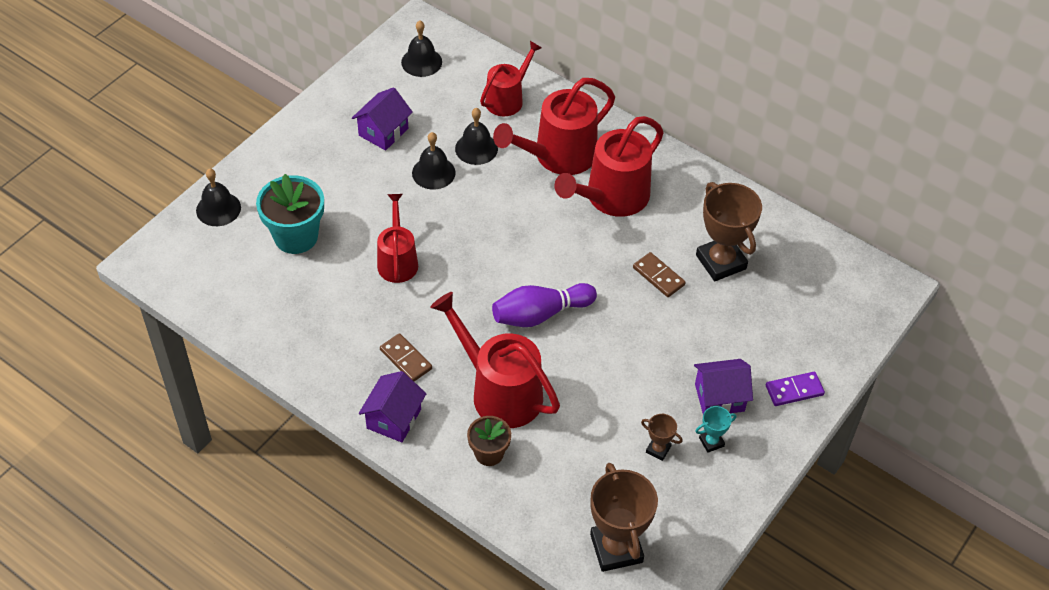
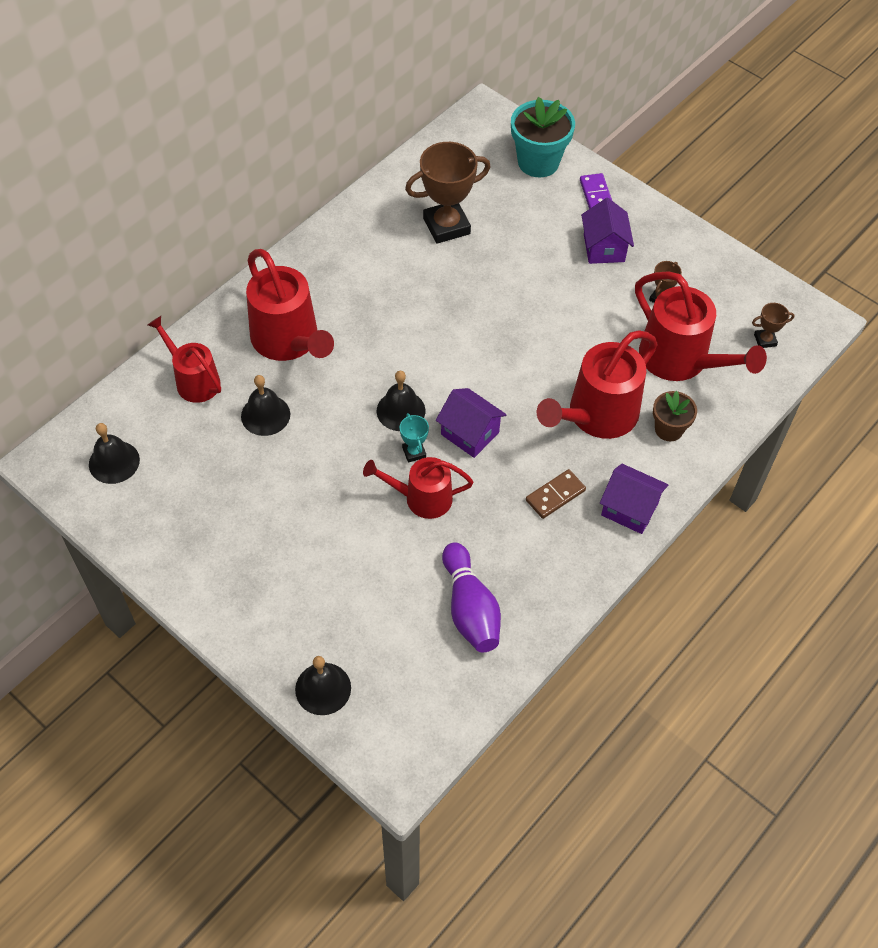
camera: 85 degrees left, 5 degrees up
turquoise flower pot [256,174,324,254] -> turquoise flower pot moved to [511,97,575,177]
purple house [352,87,413,151] -> purple house moved to [436,388,507,458]
black bell [412,132,456,190] -> black bell moved to [377,371,425,431]
purple bowling pin [492,283,597,327] -> purple bowling pin moved to [442,542,501,652]
red watering can [554,116,664,217] -> red watering can moved to [635,271,767,381]
brown trophy [590,463,658,572] -> brown trophy [752,303,795,348], size x0.46
brown domino [633,252,686,297] -> none
turquoise trophy [695,406,736,453] -> turquoise trophy moved to [400,413,429,463]

